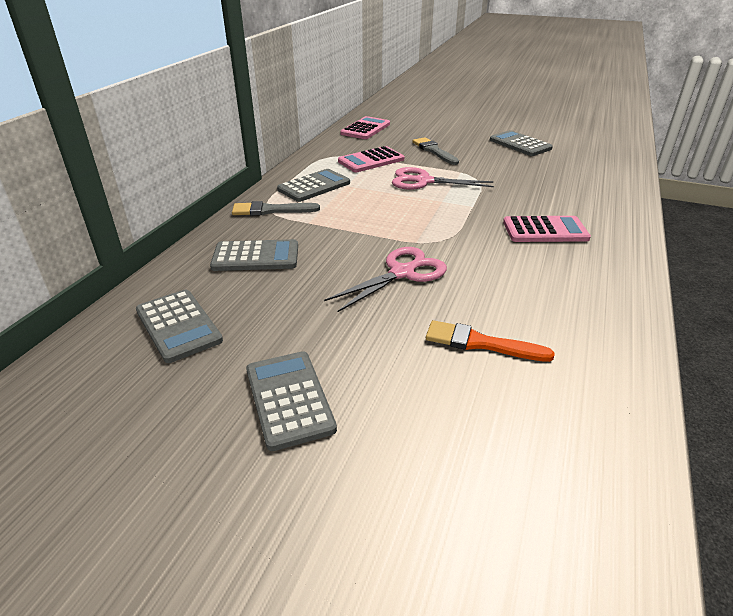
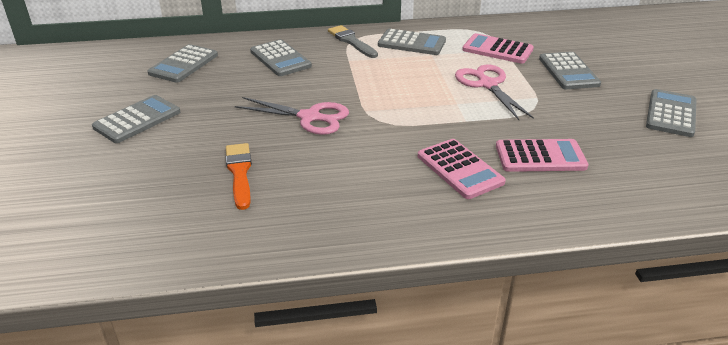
camera: 60 degrees right, 0 degrees up
pink calculator [340,116,390,139] -> pink calculator moved to [496,139,588,172]
grey brush [412,137,459,165] -> grey calculator [539,52,601,89]

